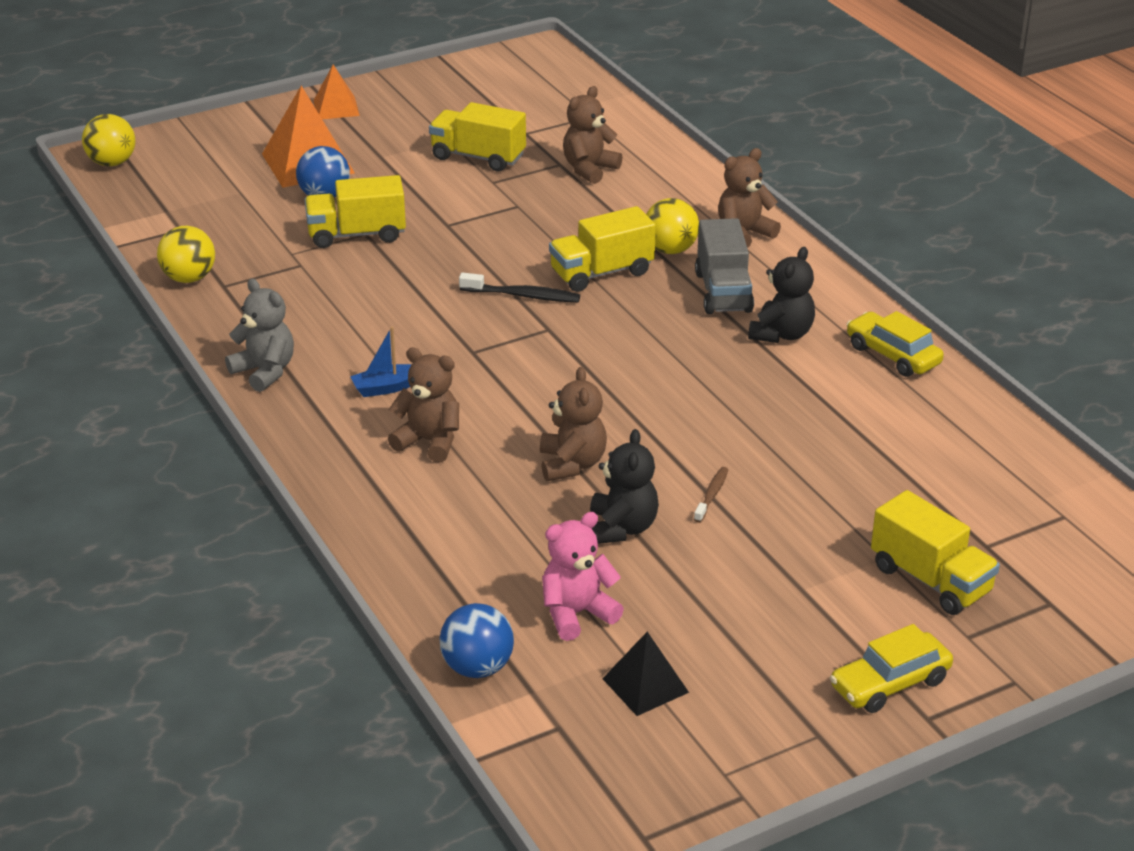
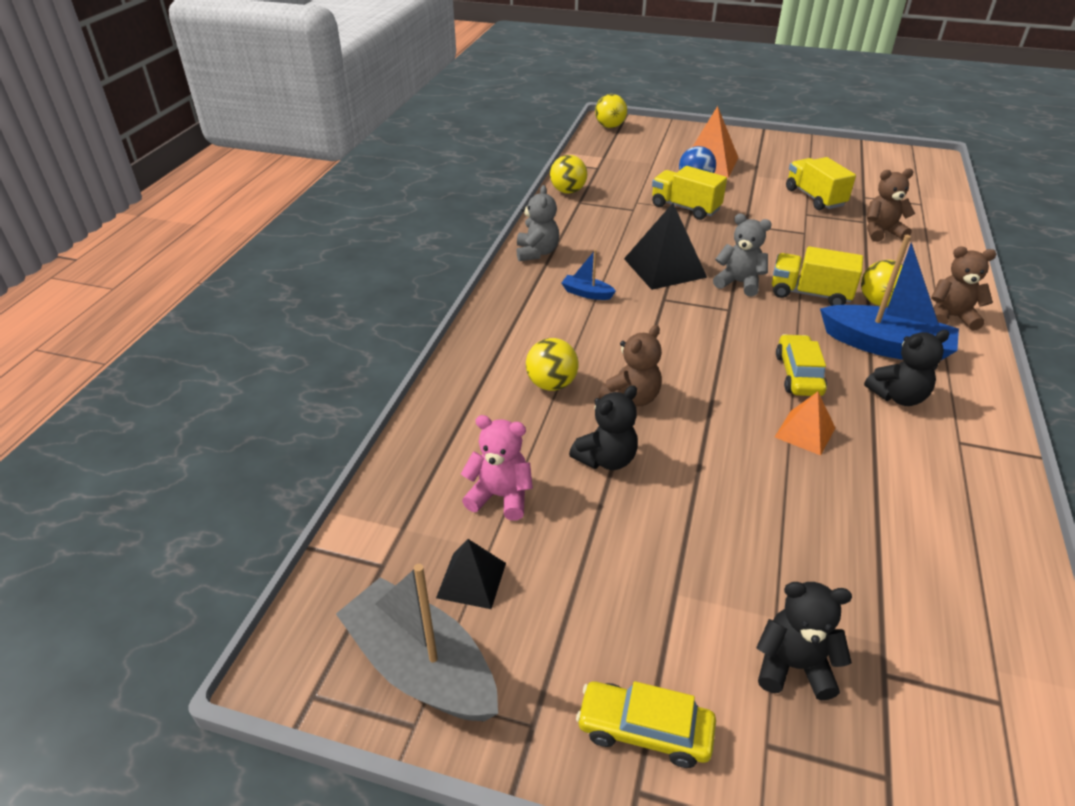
camera: 45 degrees right, 5 degrees up
orange pyramid [314,65,360,119] -> orange pyramid moved to [775,392,835,456]
brown teddy bear [388,347,459,463] -> none
blue ball [439,603,514,678] -> none
black toothbrush [459,272,580,302] -> grey teddy bear [713,214,772,297]
brown toothbrush [694,467,728,523] -> none
grey truck [695,218,754,314] -> blue boat [820,235,959,360]
yellow car [847,311,944,377] -> yellow car moved to [776,334,827,396]
yellow truck [871,490,1000,615] -> black teddy bear [756,582,852,701]
none -> grey boat [336,564,498,721]
none -> yellow ball [526,338,578,391]
none -> black pyramid [624,203,707,290]

